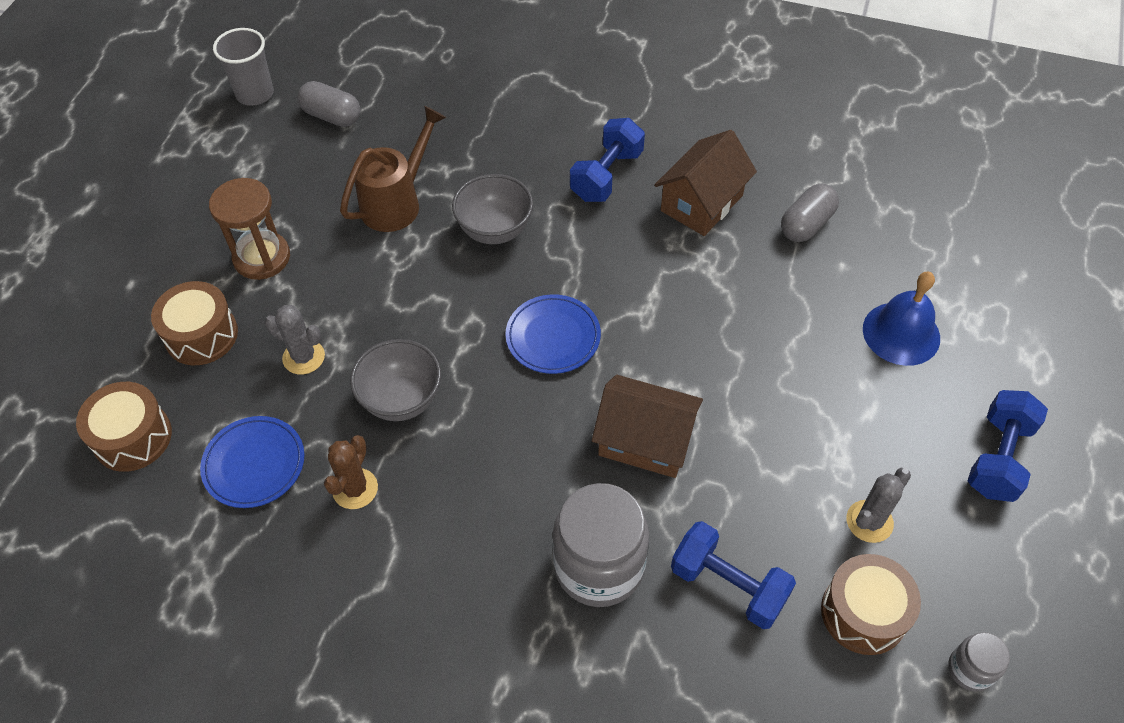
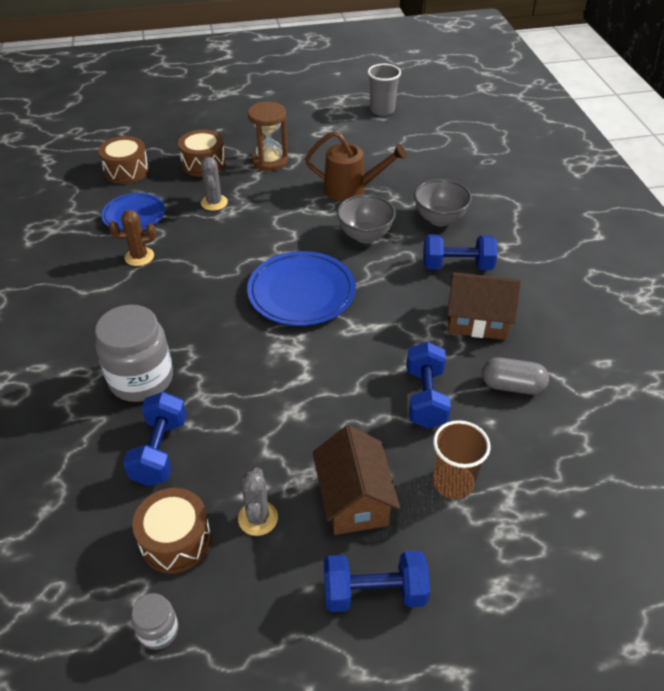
camera: 60 degrees right, 10 degrees down
grey capsule [297,81,361,127] -> none
grey bowl [350,339,441,421] -> grey bowl moved to [414,179,472,226]
blue plate [506,294,601,374] -> blue plate [247,251,356,326], size x1.55
brown house [592,375,703,478] -> brown house moved to [313,425,400,535]
grey cactus [847,468,911,543] -> grey cactus turned 75 degrees clockwise [238,468,278,536]
blue bell [863,271,940,366] -> brown cup [433,420,491,499]
none -> blue dumbbell [407,342,451,429]

